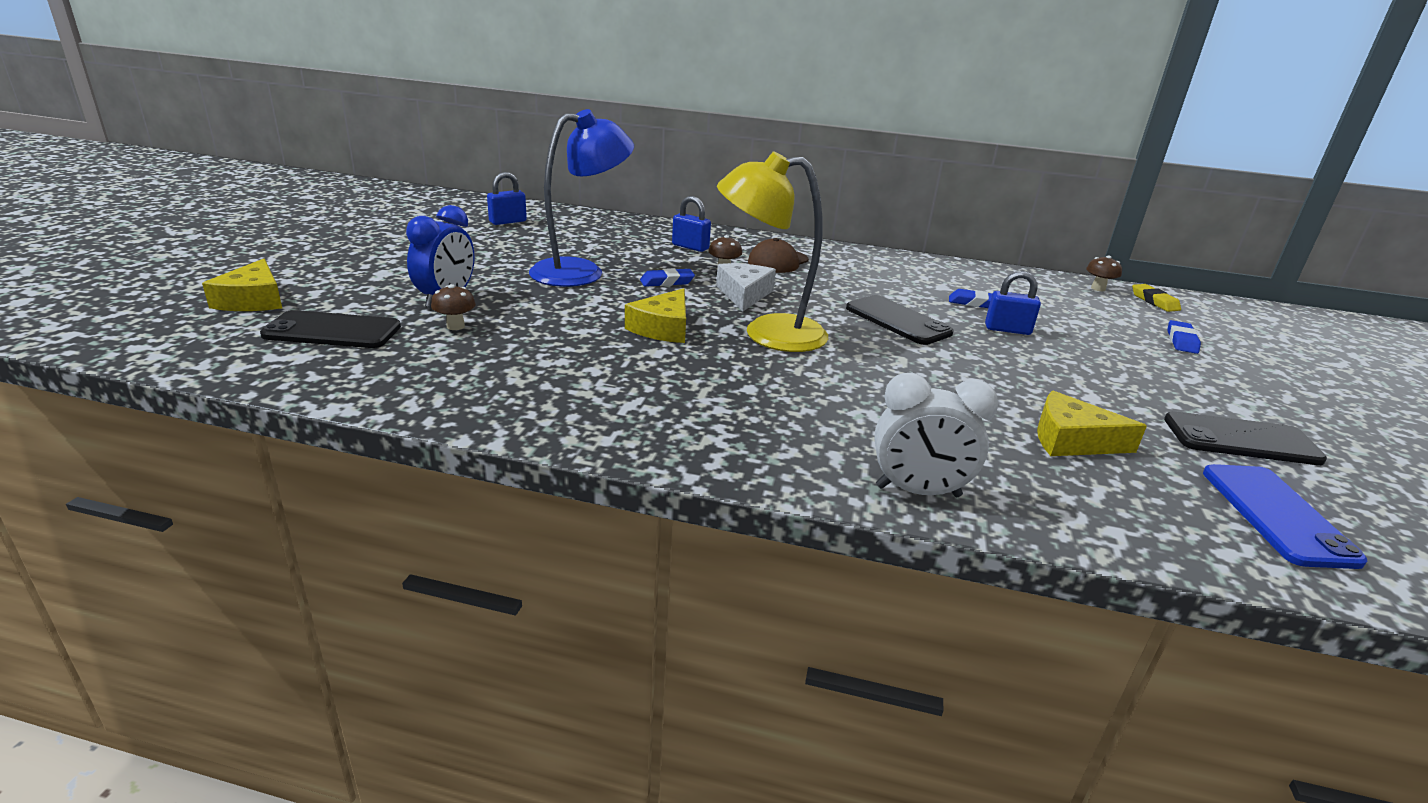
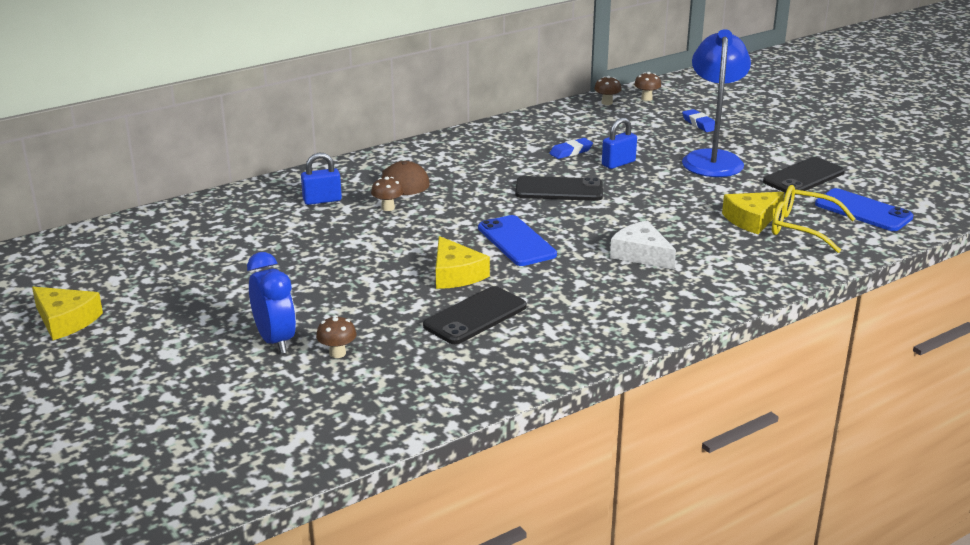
camera: 45 degrees left, 0 degrees up
yellow cheese [202,259,282,311] -> yellow cheese moved to [32,287,103,340]
black phone [260,310,401,348] -> black phone moved to [423,286,527,344]
blue padlock [487,172,527,225] -> none
blue lamp [529,109,634,287] -> blue lamp moved to [682,29,751,177]
blue eraser [640,268,695,287] -> none
white cheese [716,263,776,311] -> white cheese moved to [610,220,676,270]
yellow lamp [717,151,828,352] -> blue phone [478,215,557,266]
white clock [874,373,998,497] -> none
yellow eraser [1132,284,1181,312] -> brown mushroom [634,72,661,101]
none -> yellow glasses [772,185,856,253]

